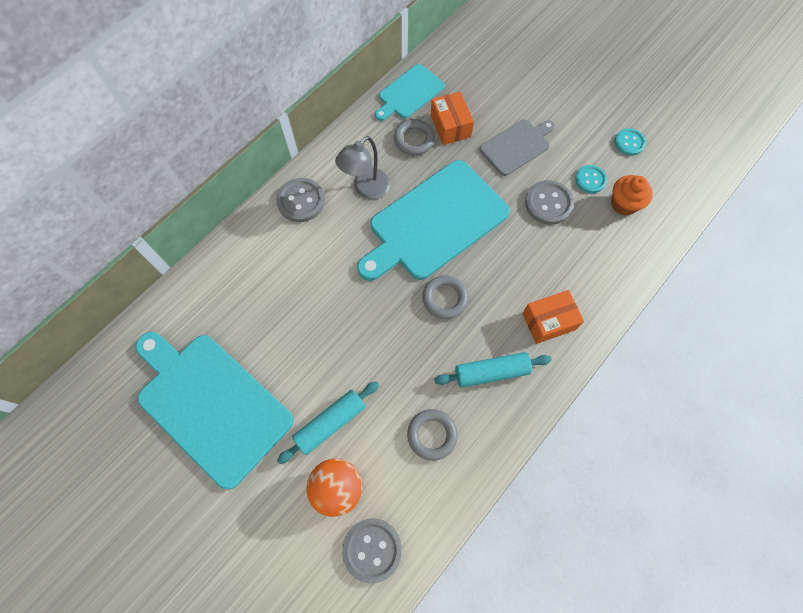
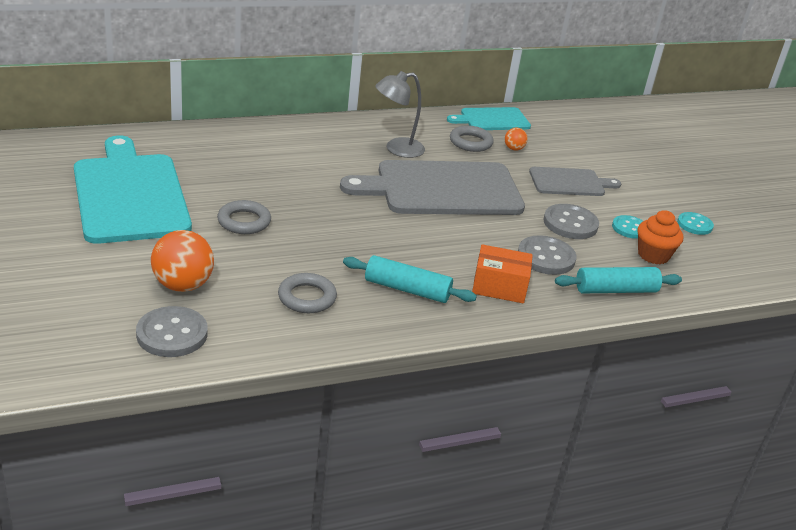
camera: 25 degrees right, 35 degrees down
grey button [276,178,325,222] -> grey button moved to [518,235,577,275]
turquoise rolling pin [277,381,379,464] -> turquoise rolling pin moved to [555,267,682,293]
turquoise cutting board [357,160,510,281] -> grey cutting board [340,160,525,215]
grey ring [422,275,469,319] -> grey ring moved to [217,200,271,234]
orange box [431,92,474,145] -> orange ball [505,127,528,151]

